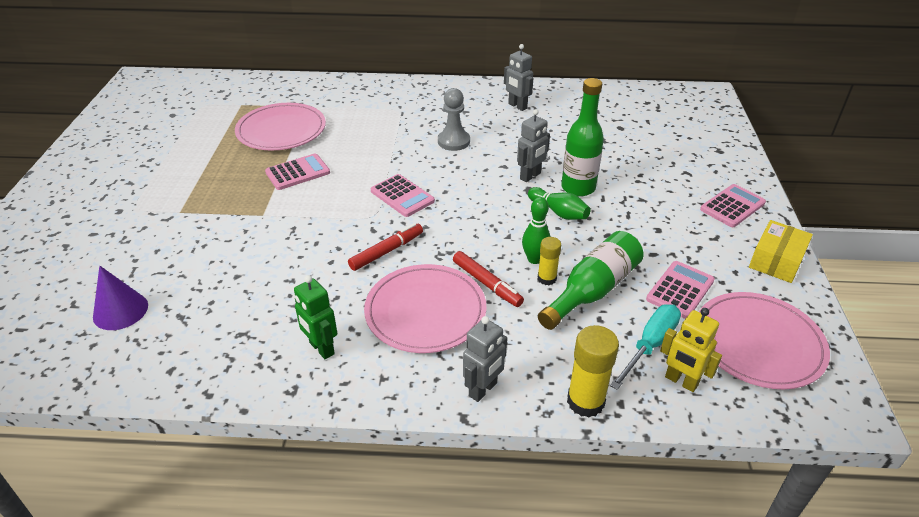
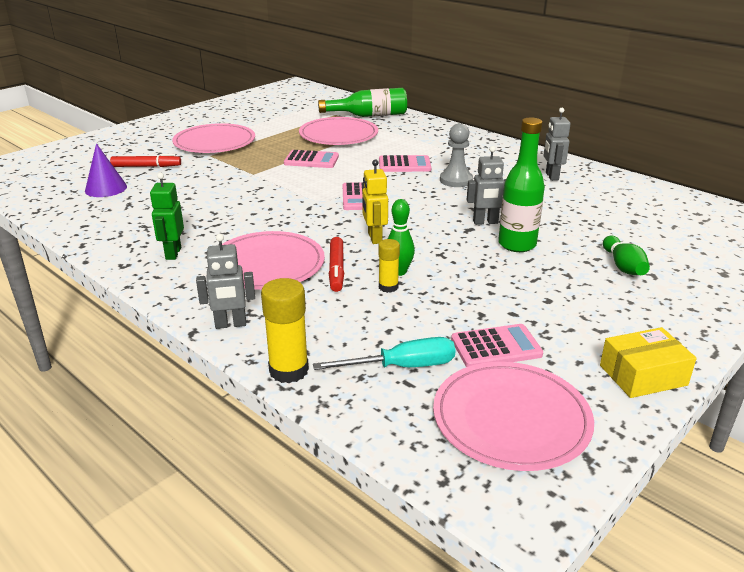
camera: 40 degrees right, 10 degrees down
red marker [348,223,423,271] -> red marker moved to [110,154,181,167]
green bowling pin [528,187,590,220] -> green bowling pin moved to [603,236,650,275]
green bottle [538,231,644,330] -> green bottle moved to [318,88,407,117]
yellow robot [660,308,722,392] -> yellow robot moved to [362,159,388,244]
pink calculator [700,184,766,227] -> pink calculator moved to [379,155,431,172]
none -> pink plate [172,123,255,153]

